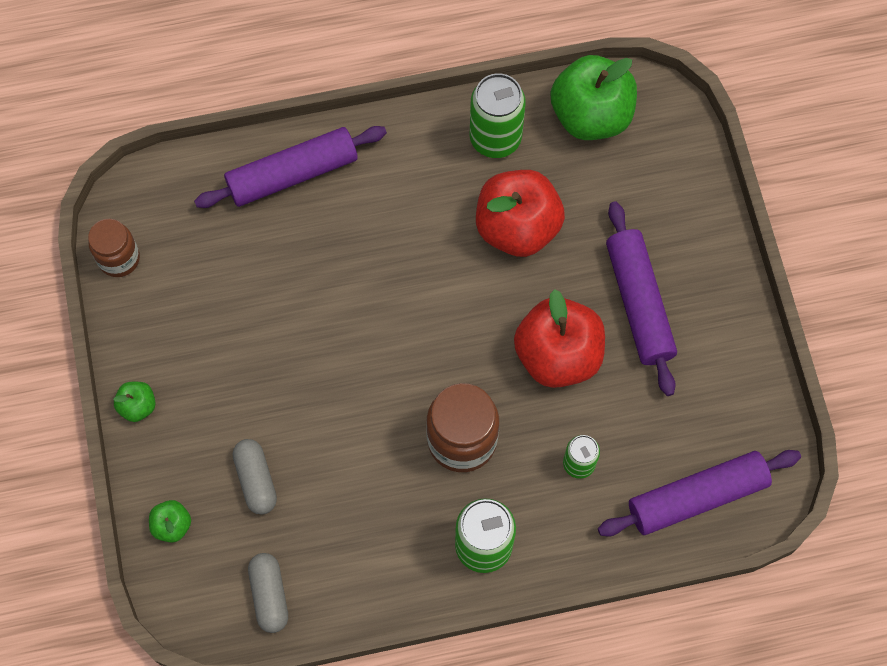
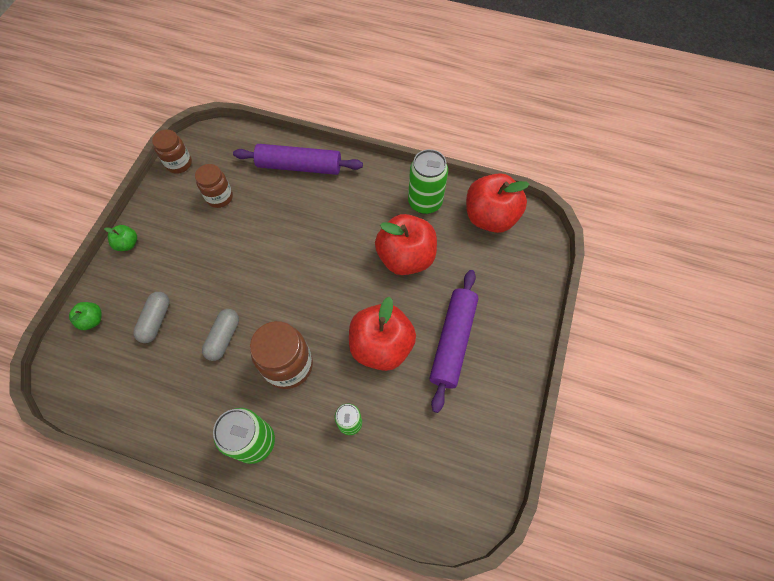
camera: 30 degrees right, 5 degrees down
grey capsule [248,553,288,633] -> grey capsule moved to [202,309,239,361]
green apple [551,55,637,140] -> red apple [466,173,529,233]
purple rolling pin [598,450,801,537] -> none
none -> brown jar [195,164,233,208]

